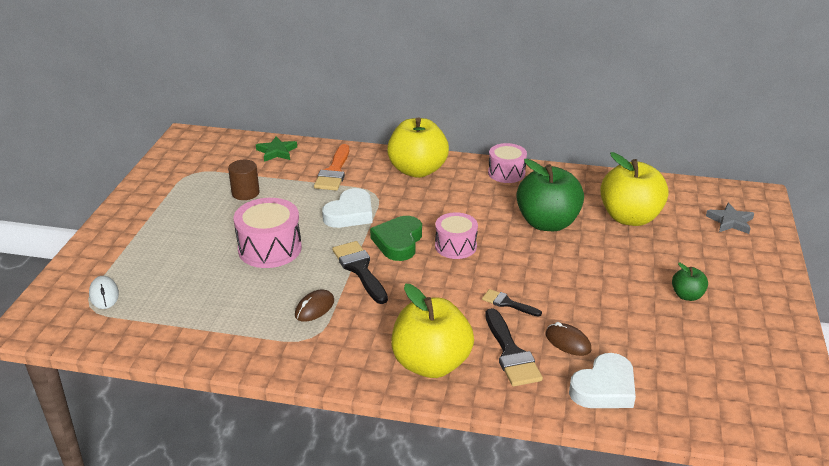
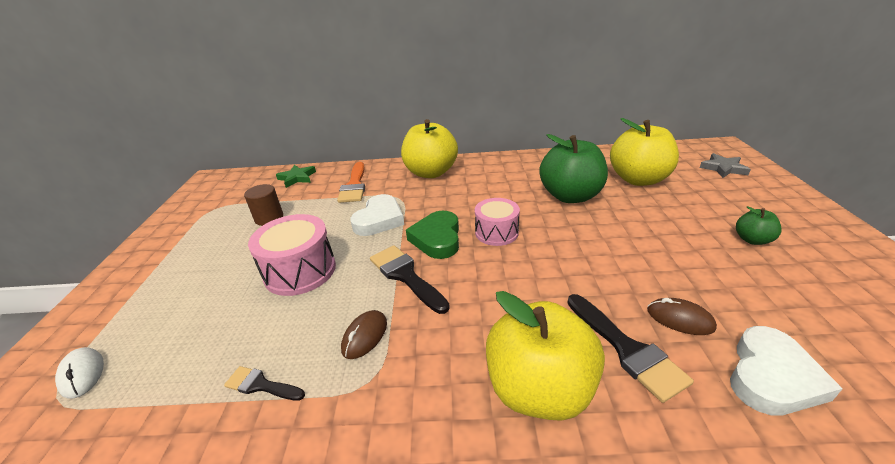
camera: 10 degrees left, 0 degrees up
black brush [482,289,542,317] -> black brush moved to [224,366,305,401]
pink drum [488,143,527,183] -> none

